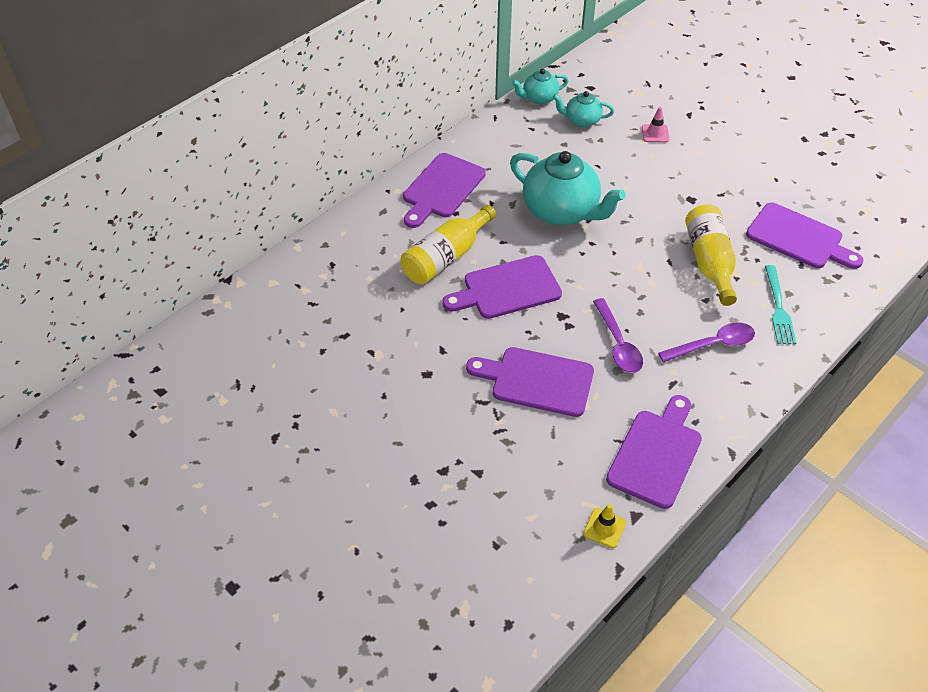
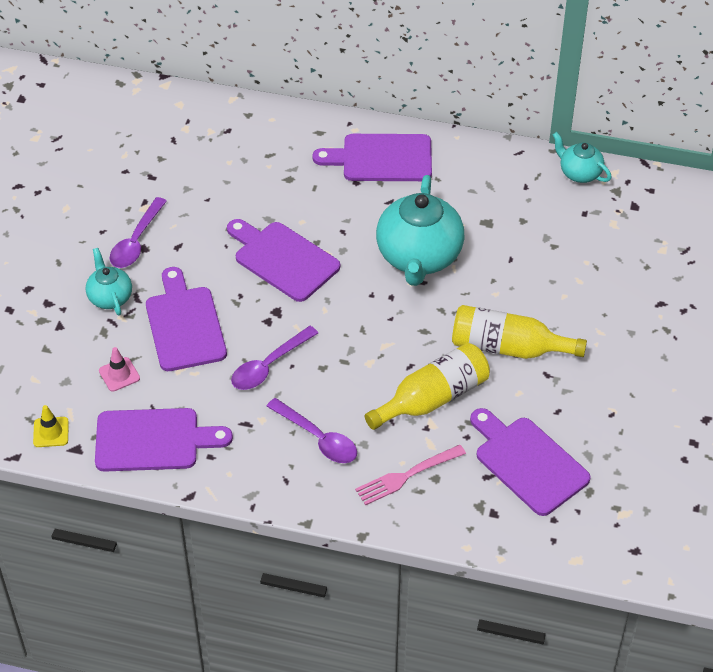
camera: 60 degrees right, 0 degrees up
yellow bottle [401,205,496,284] -> yellow bottle moved to [452,305,587,359]
turquoise teapot [553,91,614,127] -> turquoise teapot moved to [86,248,132,315]
pink traffic cone [642,107,670,142] -> pink traffic cone moved to [99,347,140,392]
purple cutting board [746,203,863,269] -> purple cutting board turned 135 degrees clockwise [470,408,591,516]
turquoise fork [765,265,797,344] -> pink fork [355,445,466,505]
none -> purple spoon [110,197,167,268]

